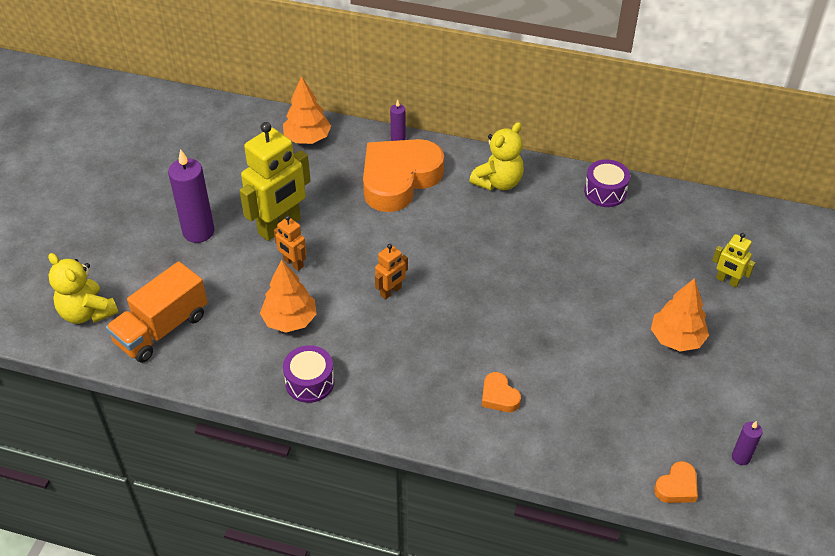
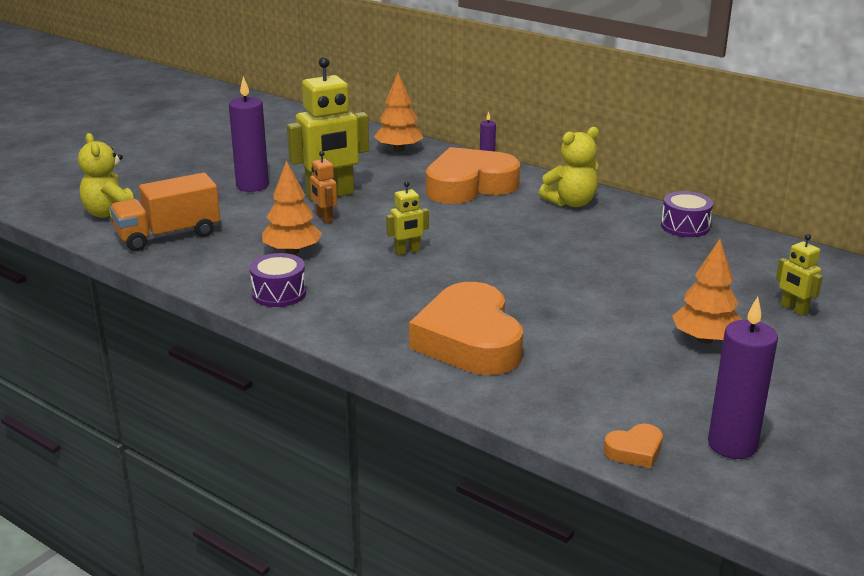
camera: 20 degrees right, 20 degrees down
orange robot [375,244,408,299] -> yellow robot [386,181,429,255]
orange heart [482,372,521,412] -> orange heart [409,282,523,375], size x2.44
purple candle [732,421,763,465] -> purple candle [708,296,778,459], size x2.00

